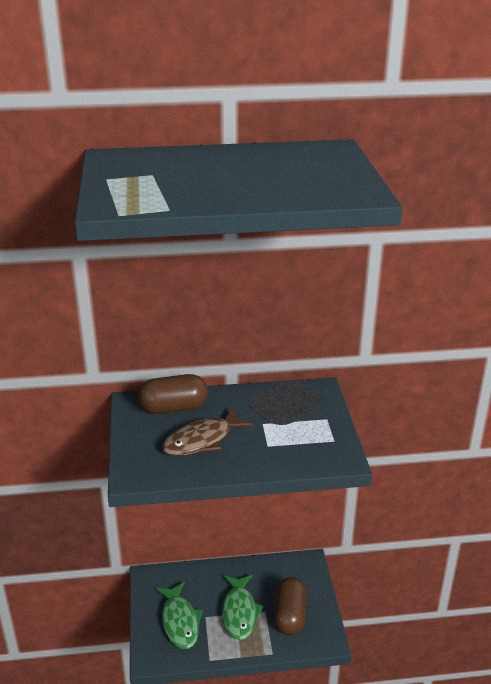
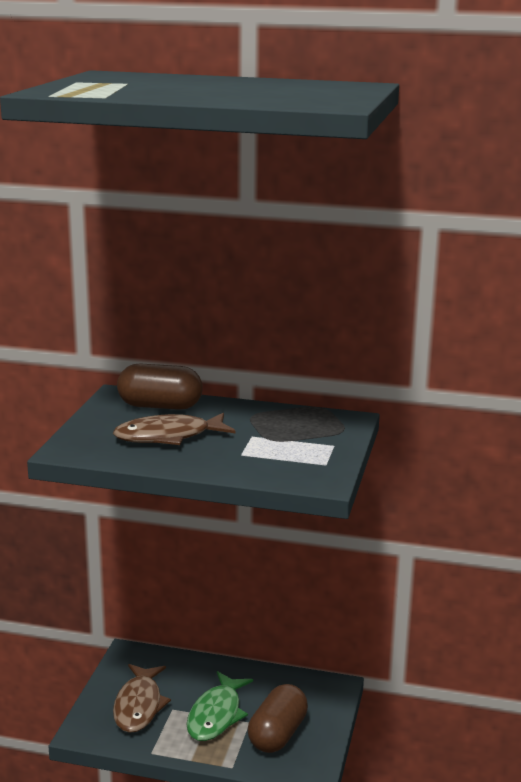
camera: 20 degrees right, 10 degrees down
green fish [156,582,203,649] -> brown fish [113,664,171,733]

